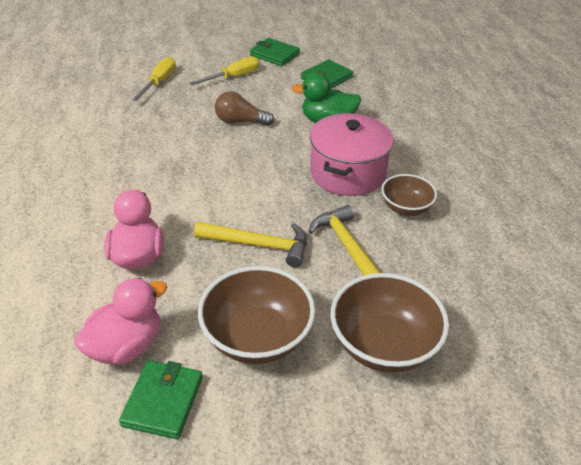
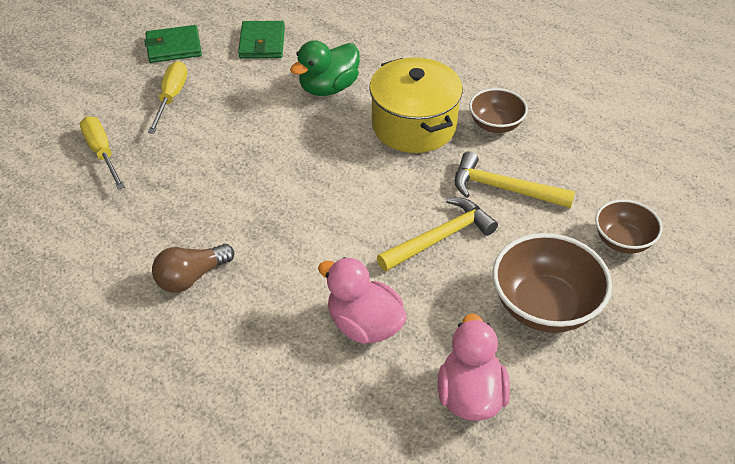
camera: 45 degrees left, 5 degrees up
green wallet [119,360,203,439] -> none
brown light bulb [215,91,274,126] -> brown light bulb moved to [152,244,234,293]
pink pot [310,113,394,196] -> yellow pot [369,57,463,153]
brown bowl [331,273,449,373] -> brown bowl [595,200,662,254], size x0.60

